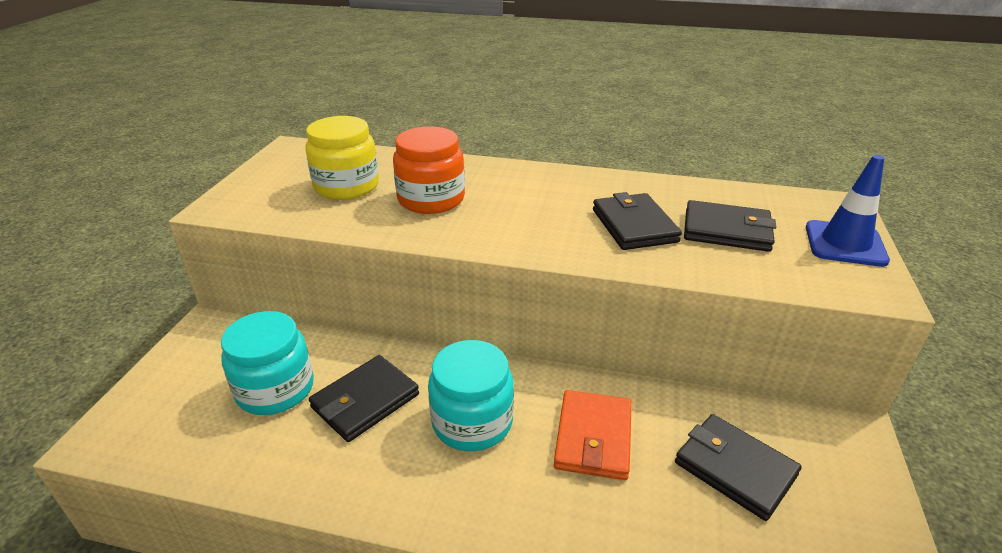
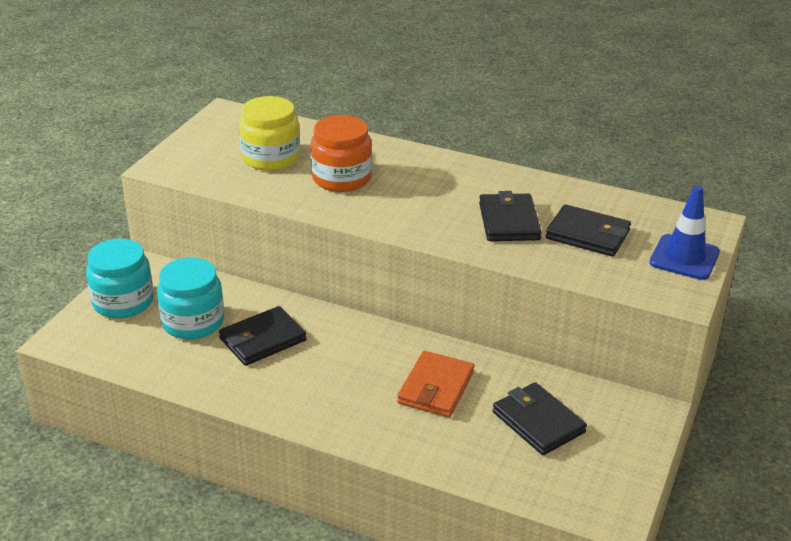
camera: 10 degrees right, 0 degrees up
turquoise jar [428,340,514,451] -> turquoise jar moved to [86,239,154,318]

